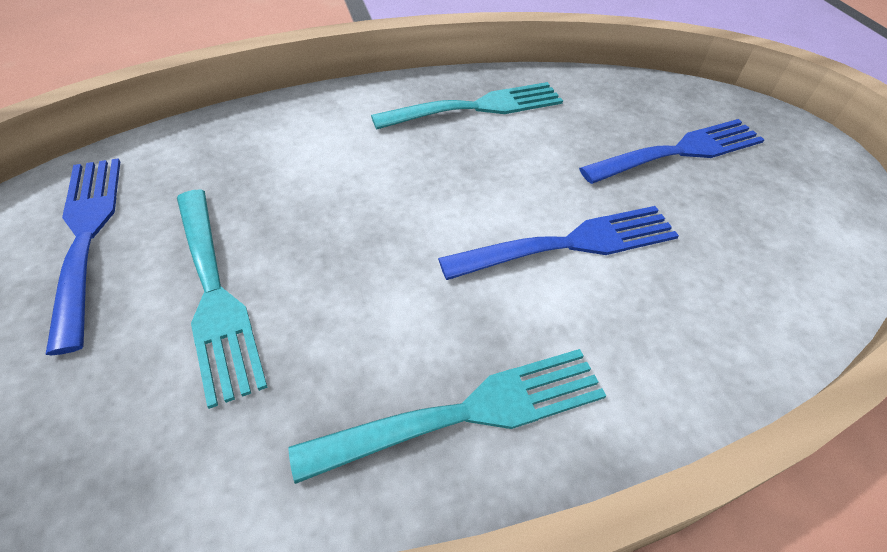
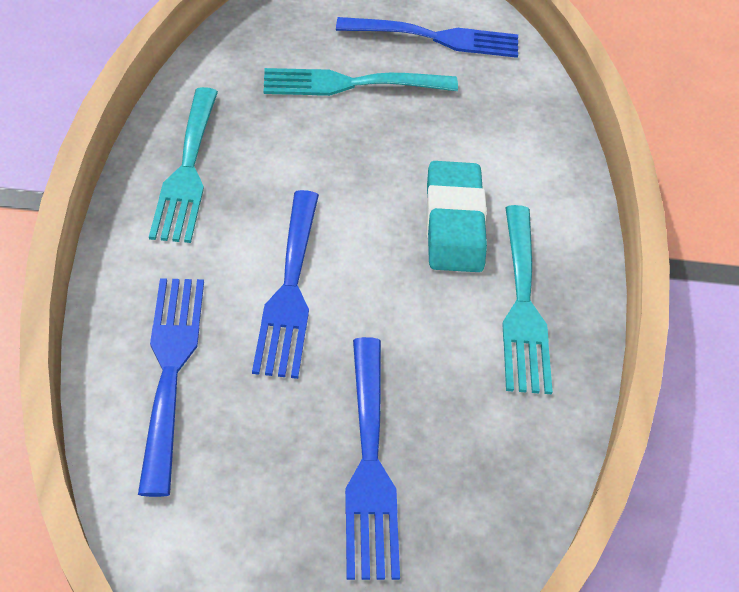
camera: 110 degrees right, 0 degrees up
none -> blue fork [138,278,204,497]
none -> turquoise eraser [426,161,487,272]

